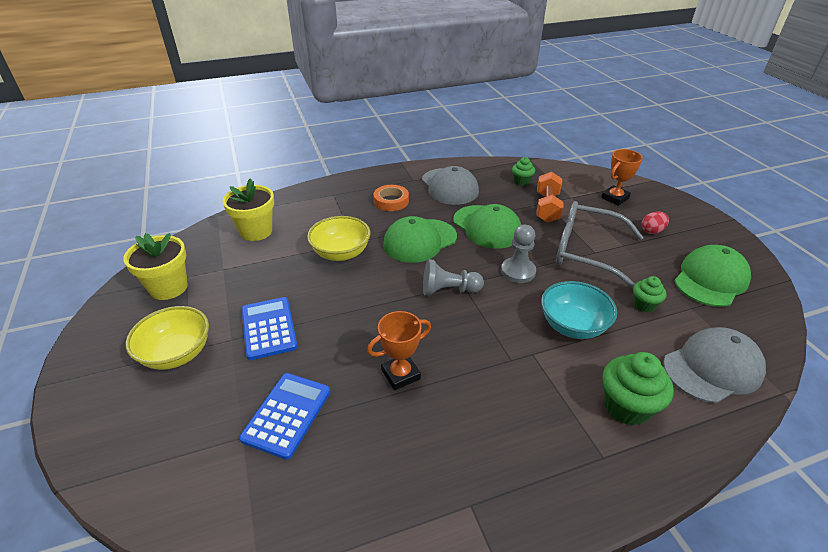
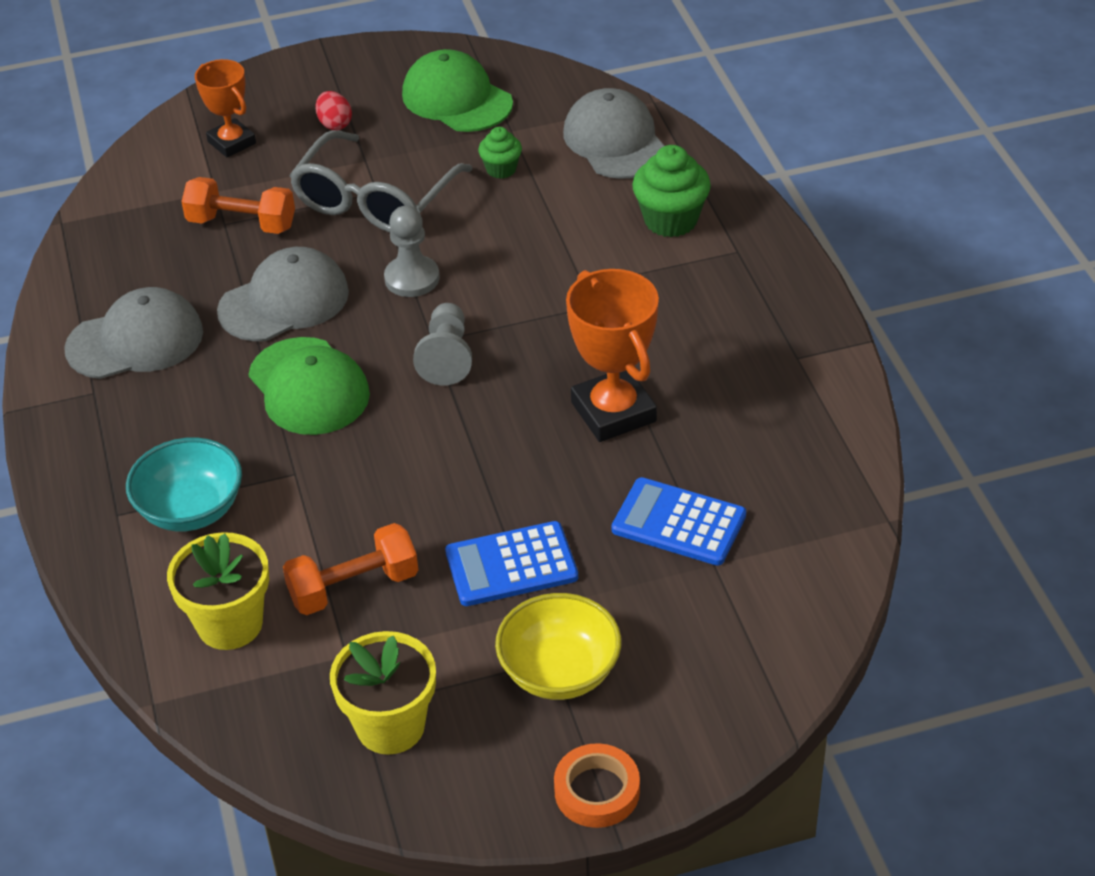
camera: 85 degrees left, 5 degrees up
yellow bowl [307,216,371,261] -> none
orange trophy [367,311,431,390] -> orange trophy [566,269,659,442], size x1.56
orange tape [373,185,409,211] -> orange tape moved to [554,743,640,828]
green cap [453,204,521,249] -> grey cap [217,247,349,341]
green cupcake [512,157,535,186] -> none
turquoise bowl [541,281,617,339] -> turquoise bowl moved to [126,437,242,531]
none -> orange dumbbell [283,523,418,615]

